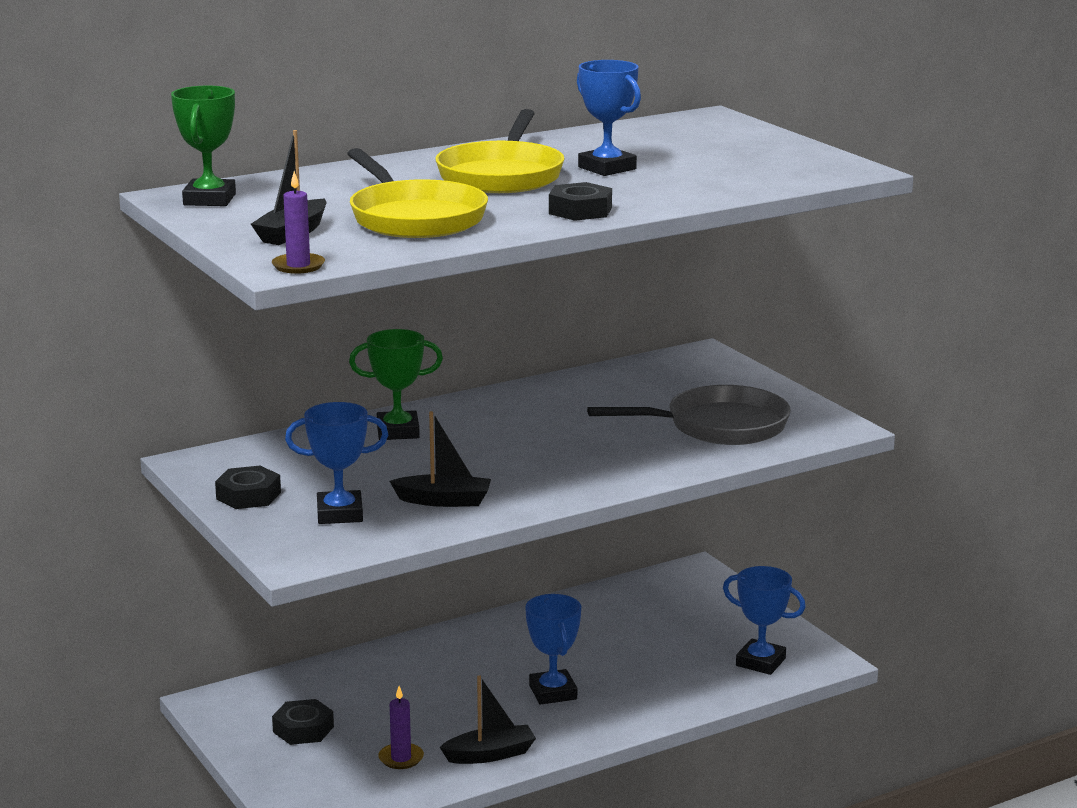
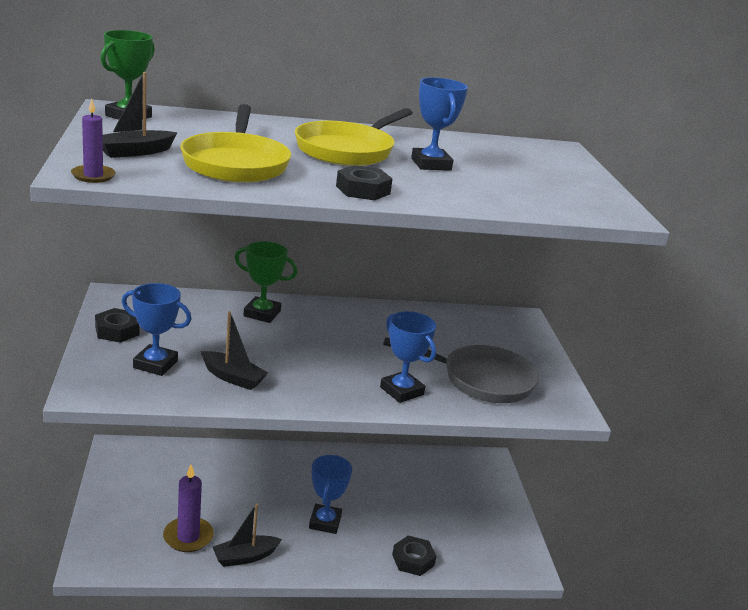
camera: 20 degrees right, 5 degrees up
black nut [272,699,334,745] -> black nut moved to [392,535,436,576]
purple candle [378,686,424,769] -> purple candle [163,465,214,552], size x1.55
black boat [439,675,536,764] -> black boat turned 150 degrees clockwise [213,504,282,567]
blue trophy [723,566,806,675] -> blue trophy moved to [380,311,436,403]

